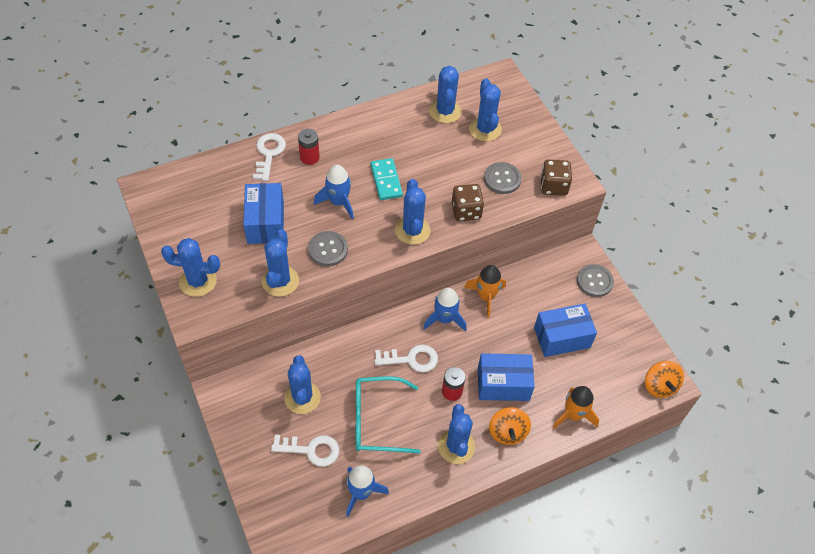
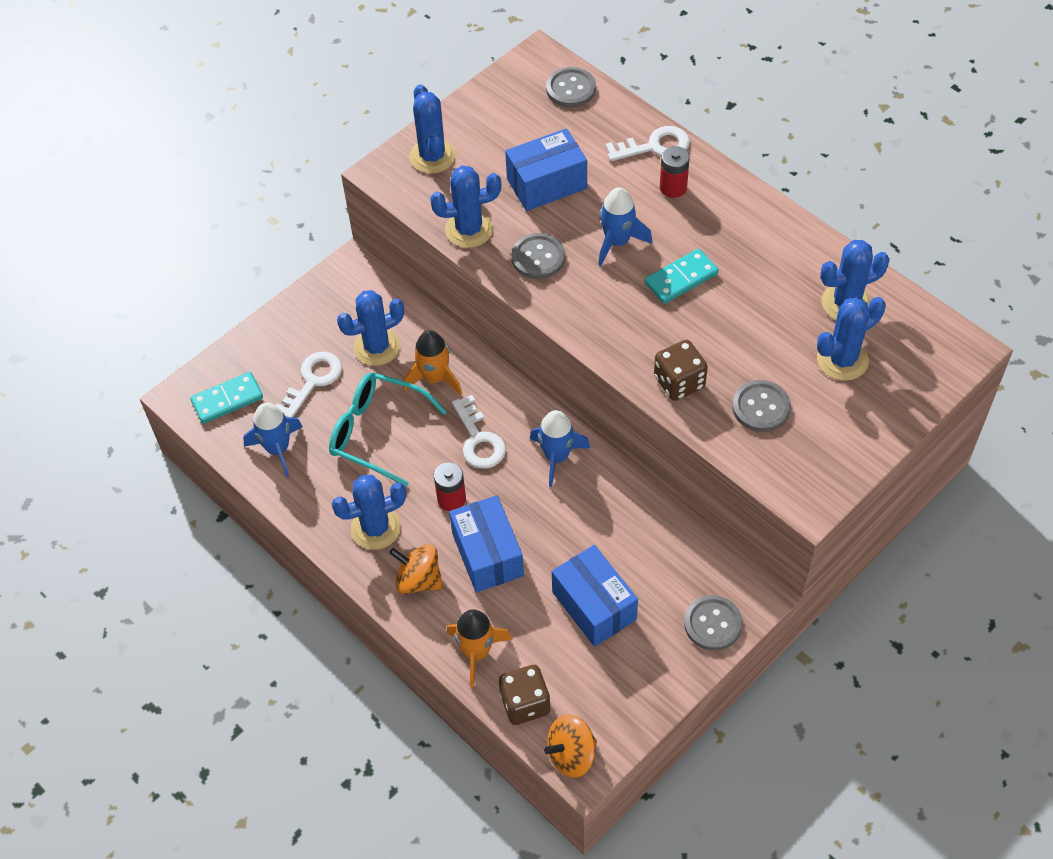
camera: 75 degrees right, 0 degrees up
white key [271,435,339,467] -> white key turned 135 degrees counterclockwise [276,352,342,417]
turquoise glasses [356,376,421,454] -> turquoise glasses turned 45 degrees counterclockwise [329,373,447,487]
blue cactus [395,179,430,245] -> none
orange rocket [464,265,506,318] -> orange rocket moved to [403,330,462,395]
orange spinning top [489,407,531,445] -> orange spinning top turned 45 degrees clockwise [389,544,443,594]
brown dice [540,160,572,196] -> brown dice moved to [499,665,550,725]
none -> turquoise domino [190,372,263,424]
none -> grey button [546,67,596,107]

